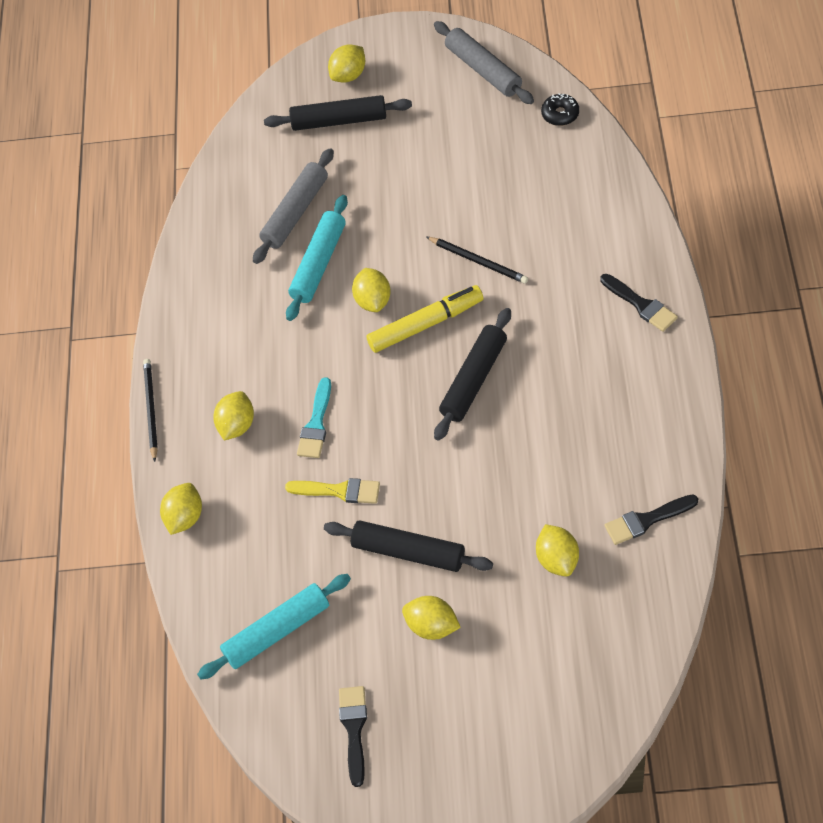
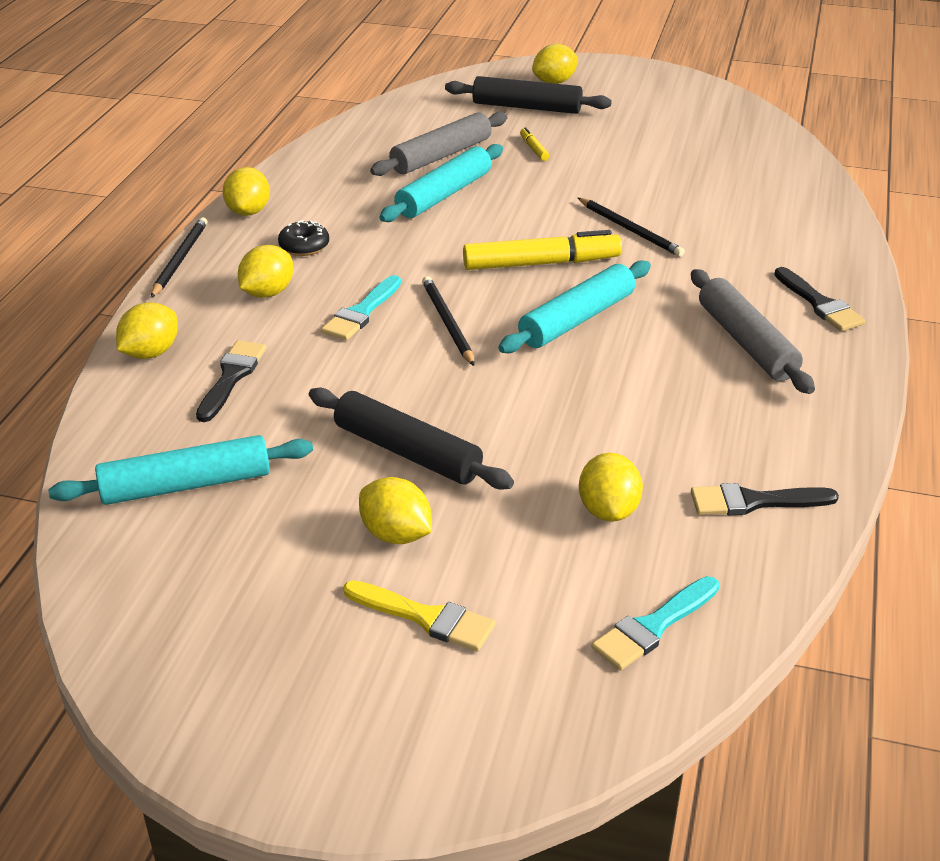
camera: 10 degrees right, 20 degrees down
yellow brush [285,478,380,504] -> yellow brush moved to [343,580,495,651]
black brush [339,686,367,787] -> black brush moved to [196,340,266,422]
yellow lemon [352,268,391,312] -> yellow lemon moved to [223,167,270,216]
grey rolling pin [434,21,534,104] -> grey rolling pin moved to [691,269,815,394]
black rolling pin [434,308,511,441] -> turquoise rolling pin [498,260,651,353]
black donut [541,93,579,126] -> black donut moved to [278,220,329,256]
none -> black pencil [422,276,474,366]
none -> yellow marker [520,127,549,161]
none -> turquoise brush [591,576,719,671]

